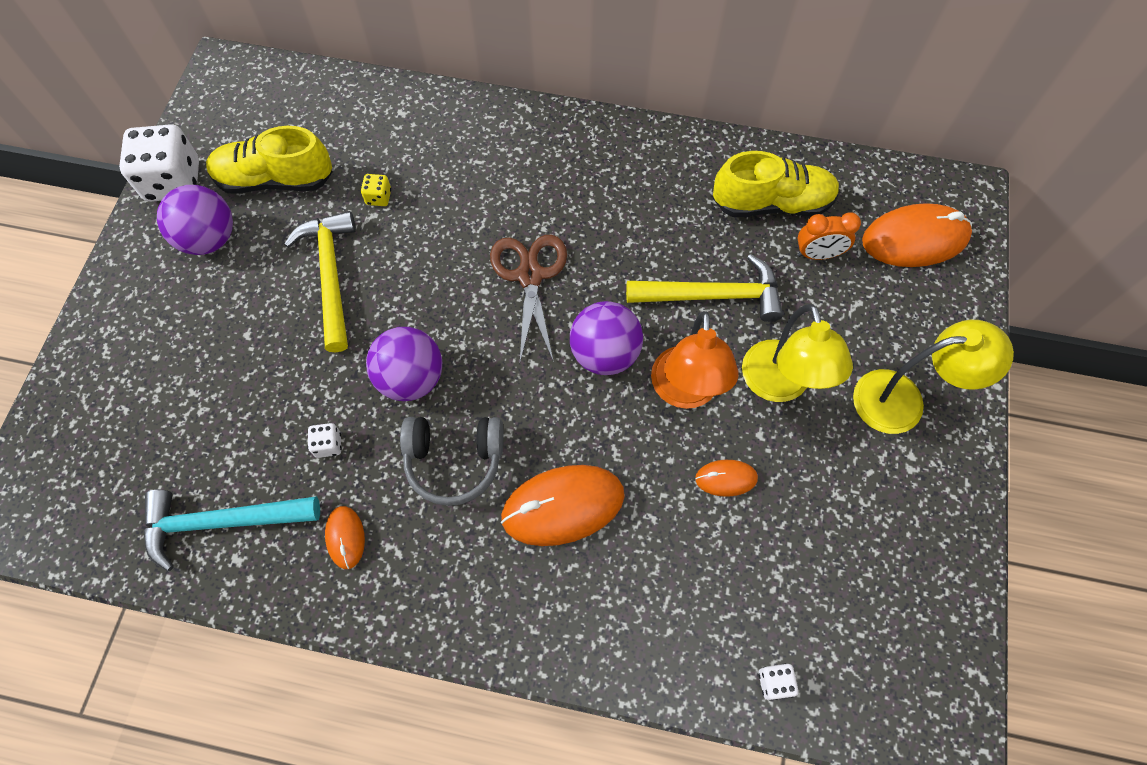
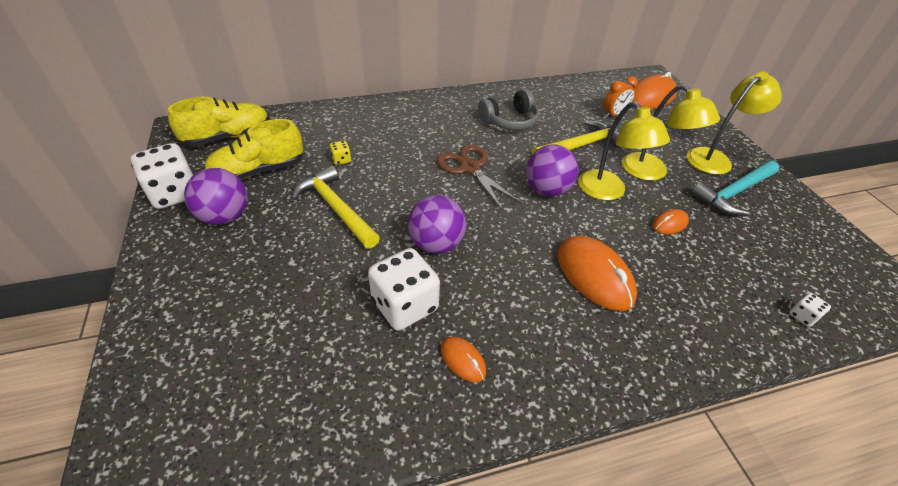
camera: 30 degrees left, 20 degrees down
turquoise hammer [144,490,320,571] -> turquoise hammer moved to [691,160,779,215]
white dice [308,423,342,458] -> white dice [368,248,440,331], size x2.31
grey headphones [400,417,504,506] -> grey headphones moved to [478,89,539,130]
orange mouse [501,465,625,546] -> orange mouse turned 75 degrees counterclockwise [557,236,637,311]
orange lamp [651,311,738,409] -> yellow lamp [578,101,670,200]
yellow shoe [713,151,840,217] -> yellow shoe moved to [168,97,270,147]

